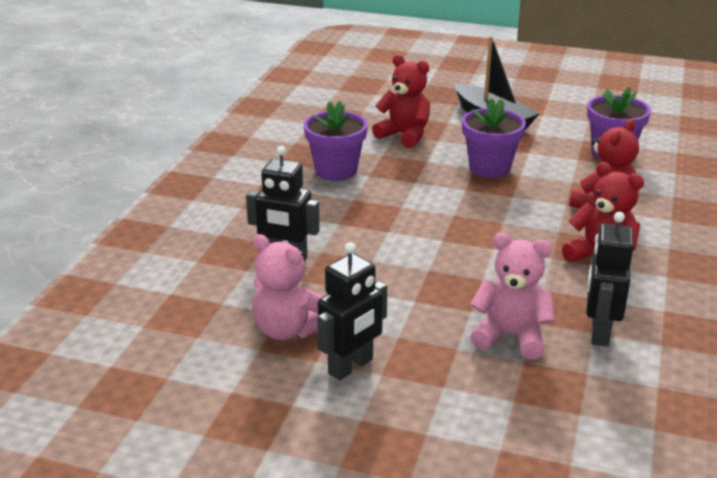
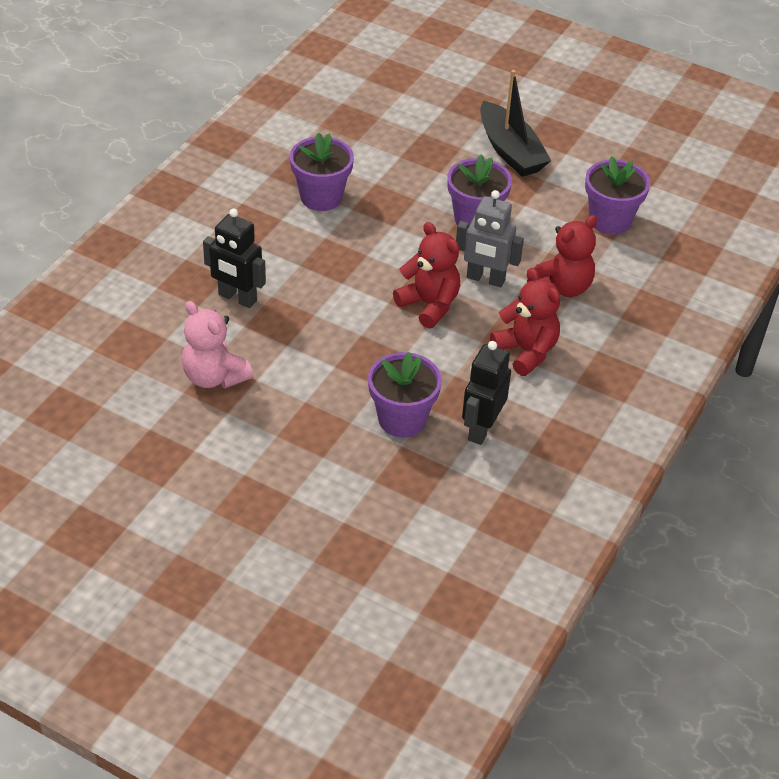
camera: 10 degrees right, 15 degrees up
black robot [317,242,387,381] -> none
red teddy bear [372,55,430,148] -> red teddy bear moved to [393,222,460,329]
pink teddy bear [470,233,555,360] -> purple flower pot [368,352,442,437]
none -> grey robot [456,190,524,287]

